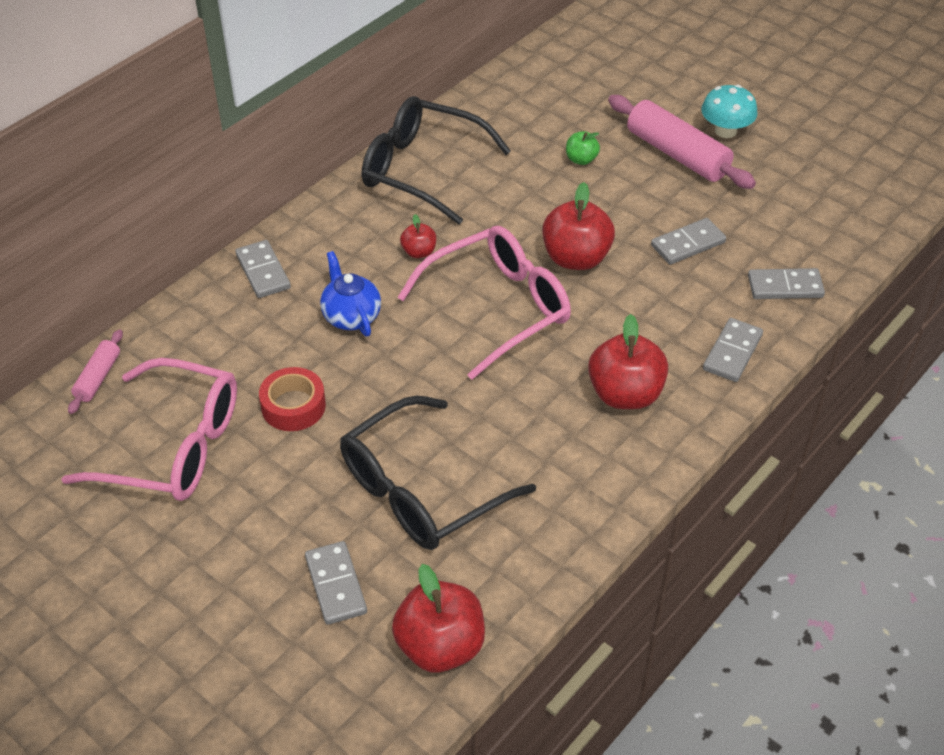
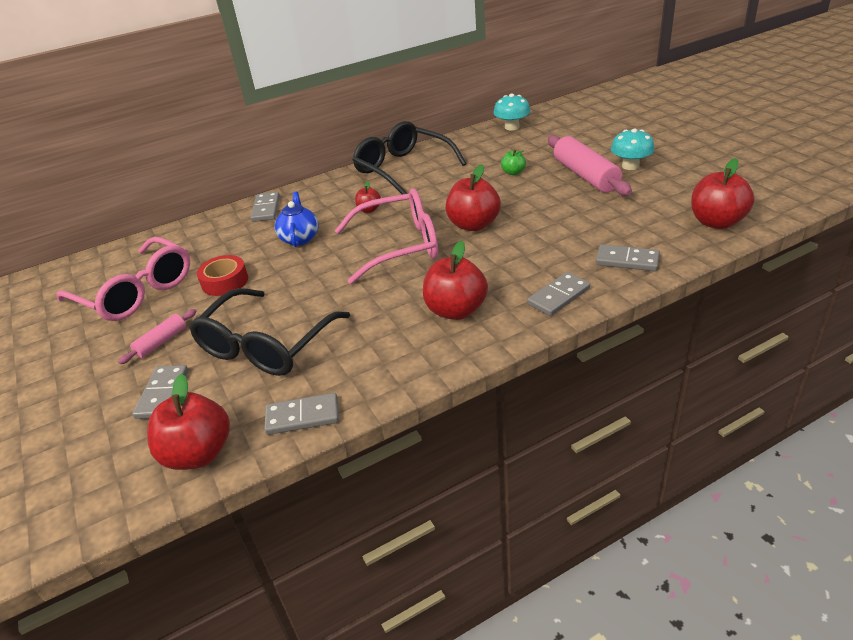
camera: 25 degrees right, 10 degrees down
pink rolling pin [68,329,123,414] -> pink rolling pin moved to [118,309,197,364]
black glasses [340,396,536,550] -> black glasses turned 45 degrees counterclockwise [189,288,350,376]
grey domino [651,218,726,265] -> grey domino moved to [264,393,339,435]
none -> turquoise mushroom [493,94,530,131]
none -> red apple [691,158,755,229]

